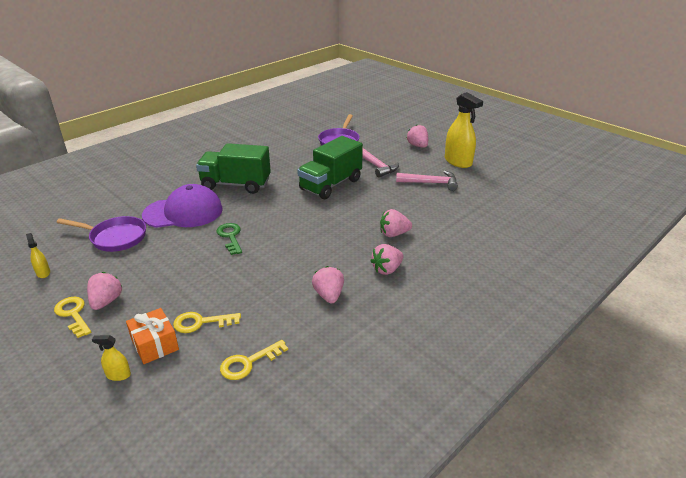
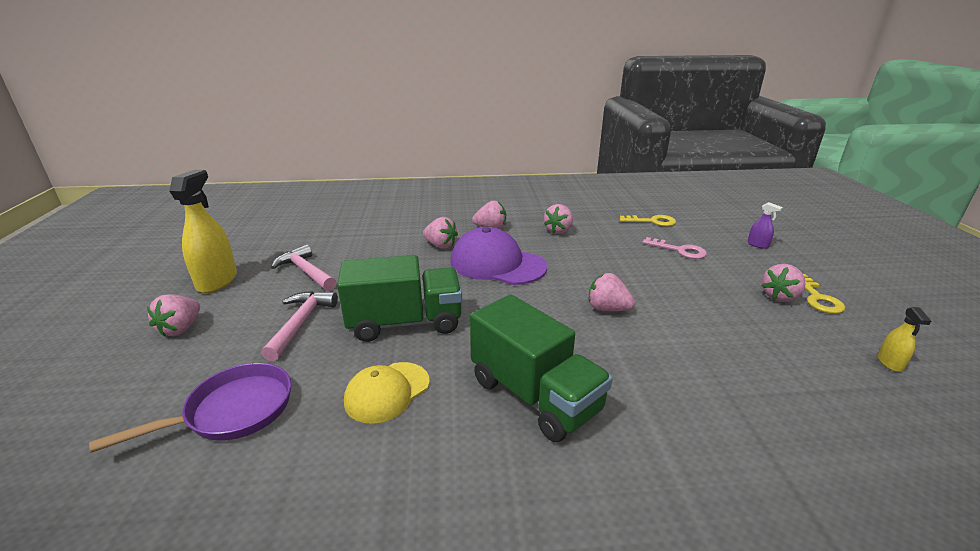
camera: 140 degrees left, 5 degrees down
purple pan [56,216,146,252] -> none
yellow spray bottle [92,335,131,381] -> purple spray bottle [747,202,783,249]
orange gift [126,308,179,364] -> none
purple cap [142,184,223,228] -> purple cap moved to [450,227,547,285]
yellow key [173,312,241,333] -> pink key [642,237,707,259]
green key [216,223,242,255] -> pink strawberry [589,273,635,311]
none -> yellow cap [344,362,430,424]

